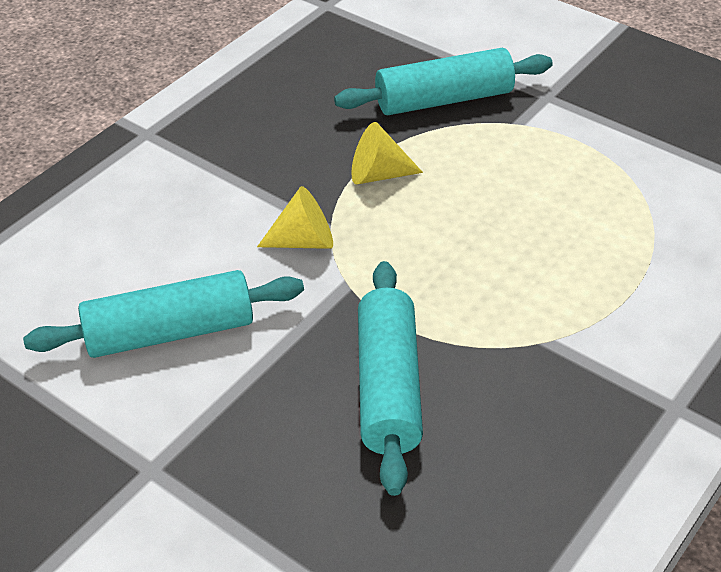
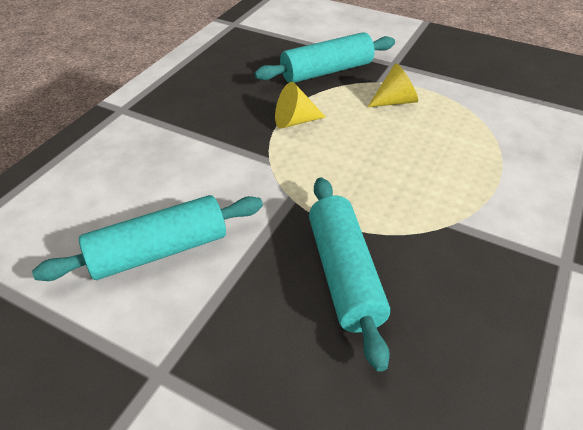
camera: 10 degrees left, 0 degrees up
yellow cone [257,186,333,249] -> yellow cone moved to [368,63,418,107]

